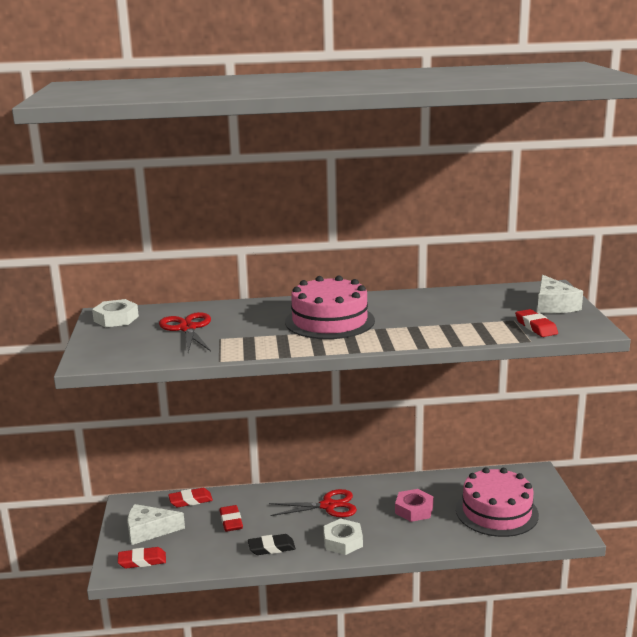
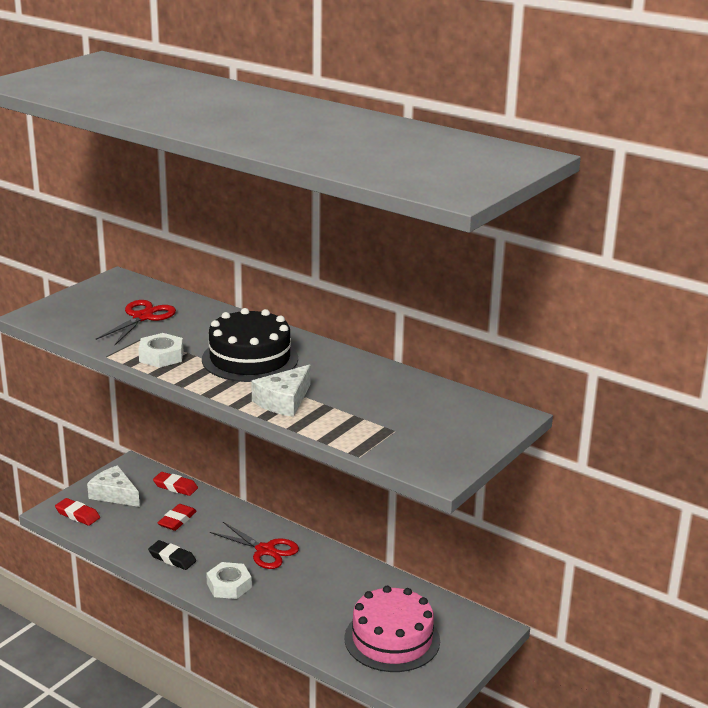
camera: 40 degrees right, 5 degrees up
white nut [92,299,139,327] -> white nut moved to [138,333,183,368]
pink cake [285,275,375,339] -> black cake [202,308,298,382]
pink nut [395,489,434,522] -> none
red eraser [515,309,558,337] -> none
white cheese [537,275,583,313] -> white cheese moved to [251,364,311,417]

